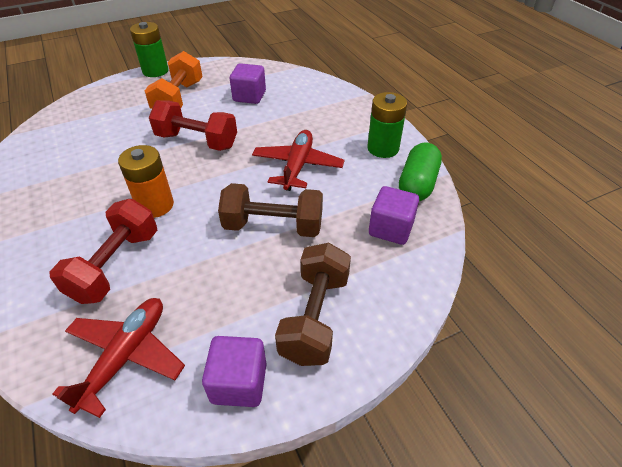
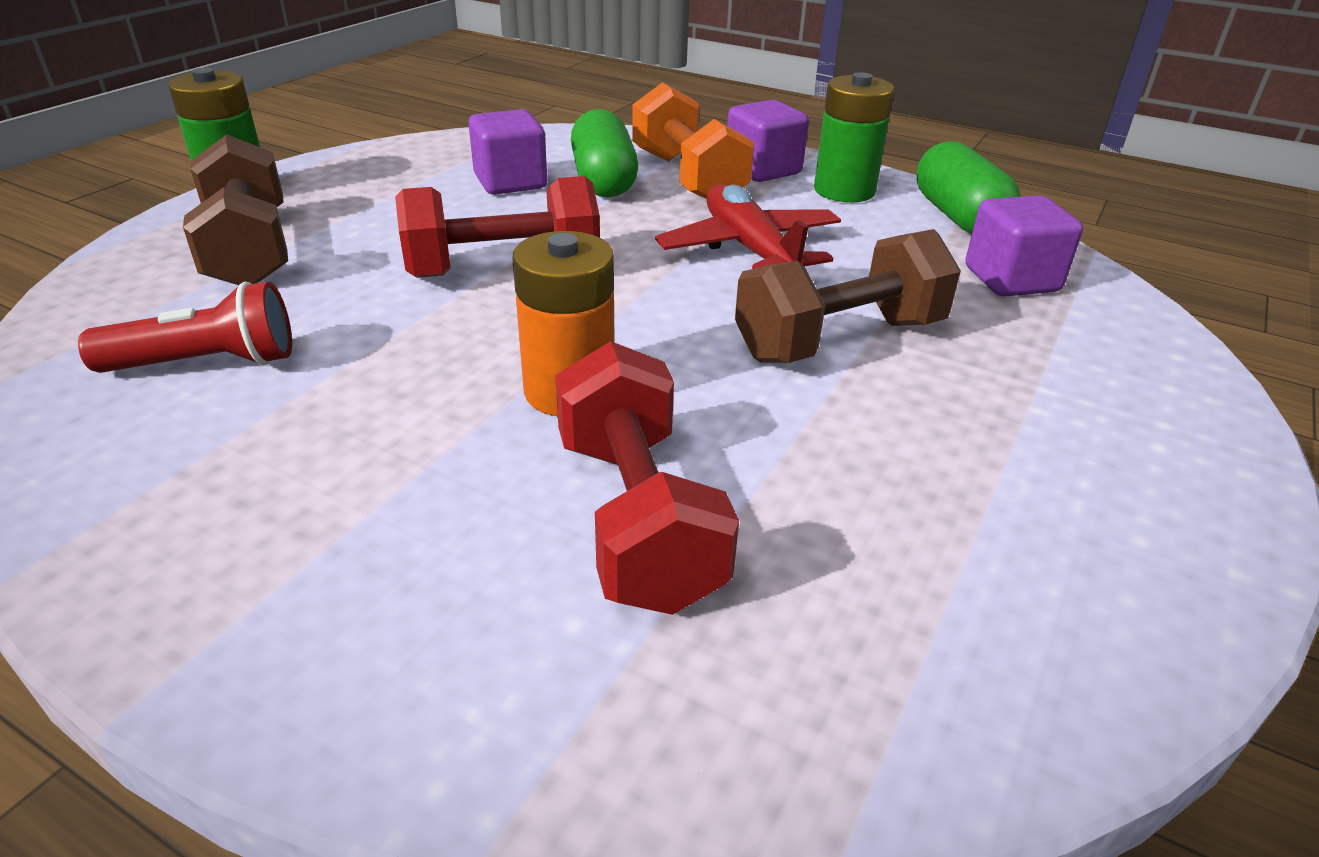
camera: 35 degrees left, 10 degrees down
red plane [53,298,185,418] -> none
orange dumbbell [144,51,203,109] -> orange dumbbell moved to [632,82,755,199]
purple cube [202,336,266,407] -> purple cube moved to [727,100,809,182]
brown dumbbell [275,243,351,366] -> brown dumbbell moved to [183,134,288,285]
none -> red flashlight [78,281,292,373]
none -> green capsule [571,109,638,197]

